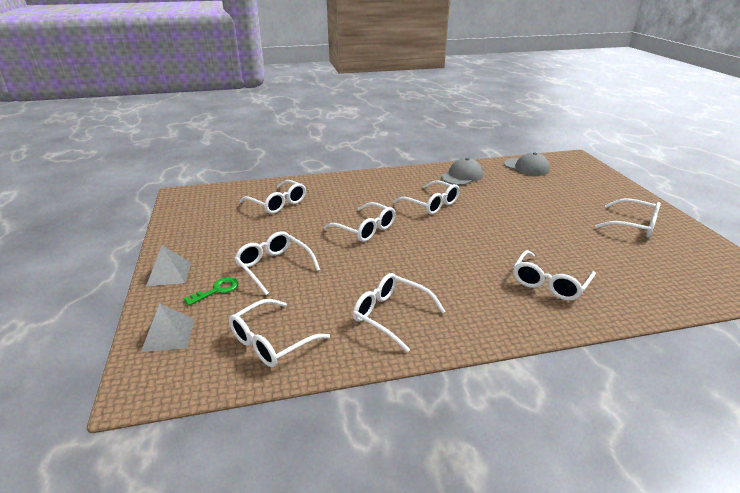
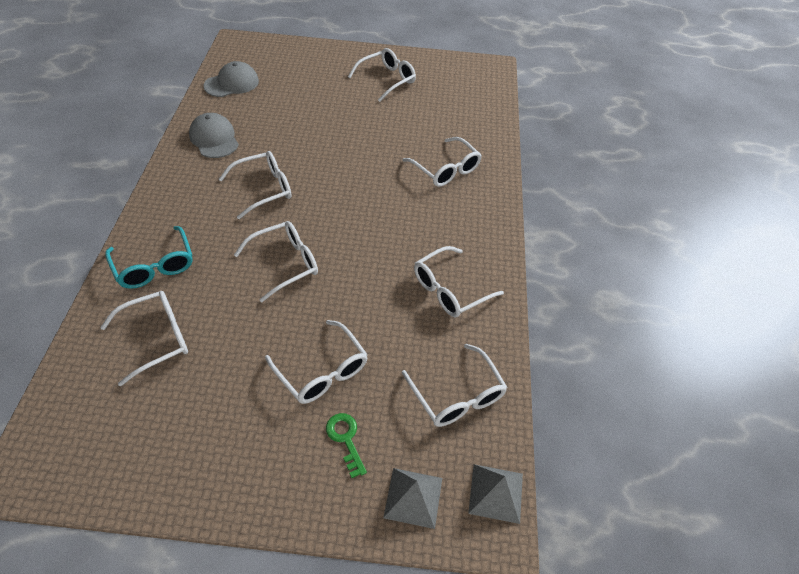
camera: 75 degrees left, 20 degrees up
grey pyramid [146,245,191,286] -> grey pyramid moved to [468,464,523,524]
white glasses [234,231,320,295] -> white glasses turned 105 degrees counterclockwise [265,320,368,404]
none -> turquoise glasses [105,226,193,289]

